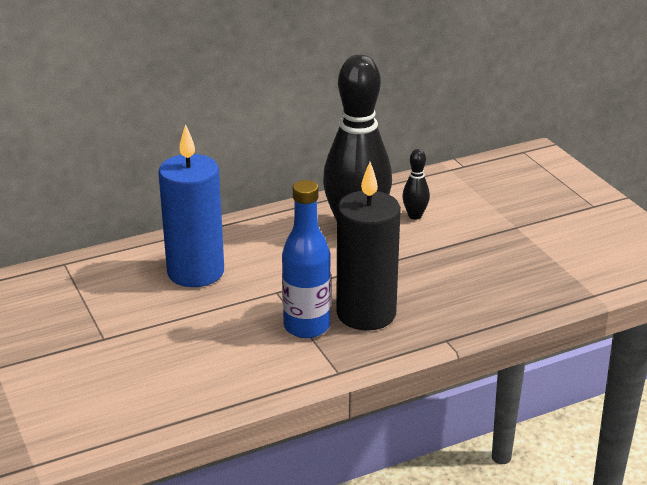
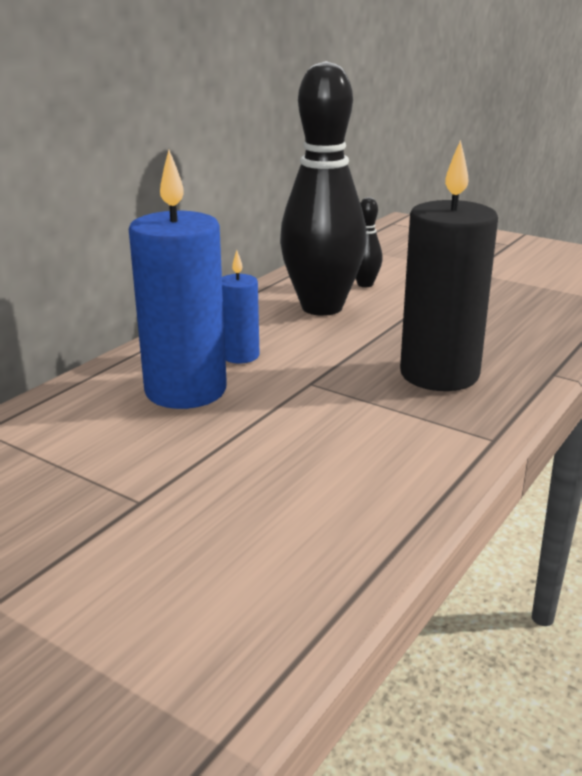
camera: 30 degrees left, 5 degrees down
blue bottle [282,180,331,338] -> none
none -> blue candle [222,250,259,363]

